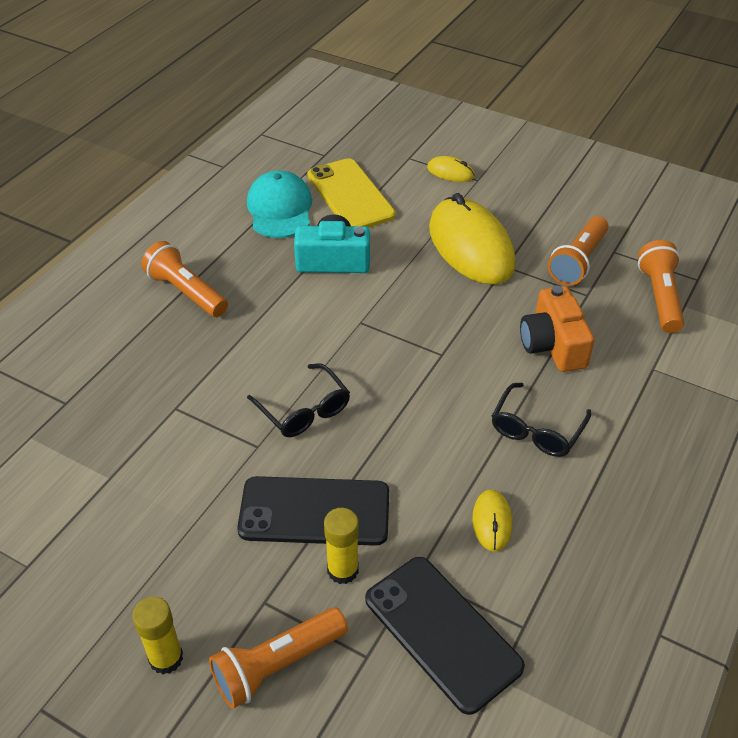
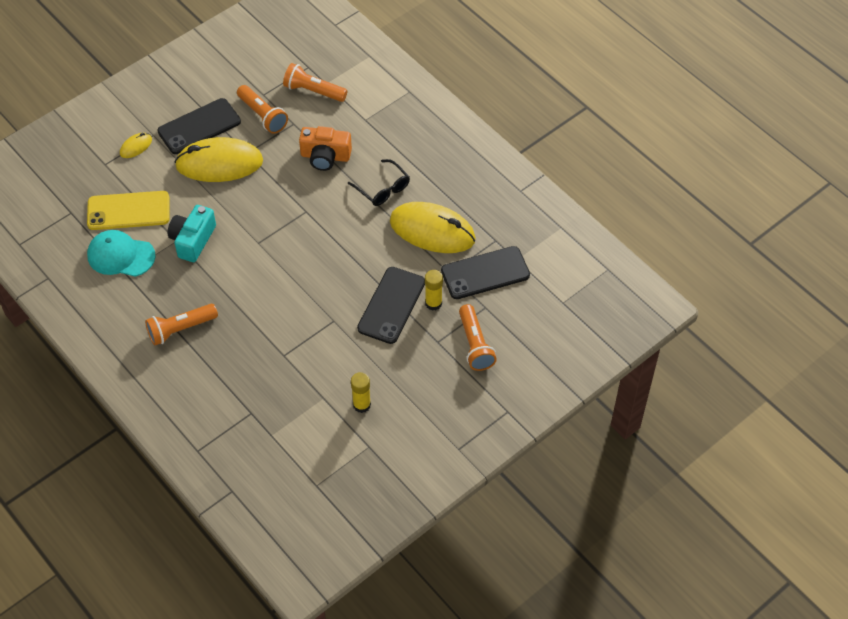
camera: 70 degrees left, 10 degrees up
yellow glue stick [132,596,183,674] -> yellow glue stick moved to [351,372,371,413]
black glasses [247,363,350,437] -> none
yellow mouse [472,489,512,552] -> yellow mouse [390,202,476,253], size x2.30
none -> black phone [157,98,241,154]

